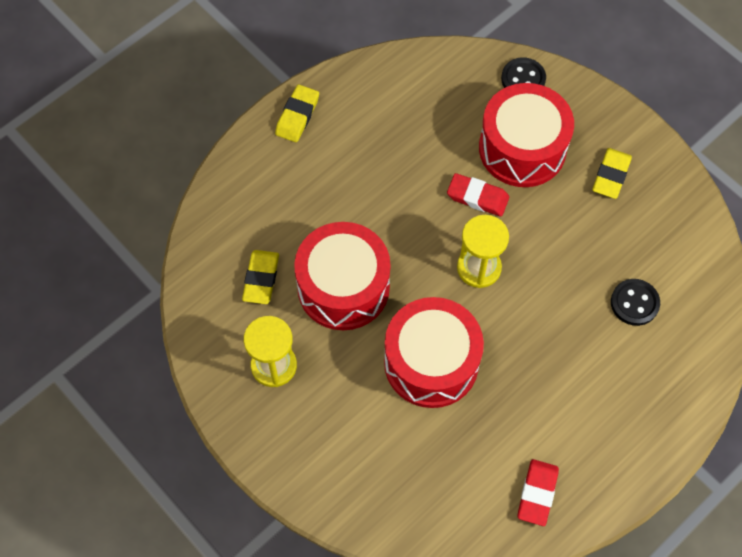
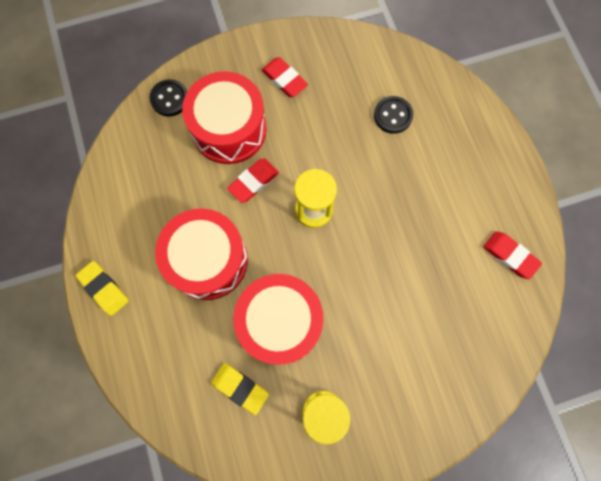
camera: 65 degrees left, 10 degrees up
red drum [384,297,484,408] -> red drum moved to [155,209,248,300]
yellow eraser [592,148,632,199] -> red eraser [262,57,308,97]

